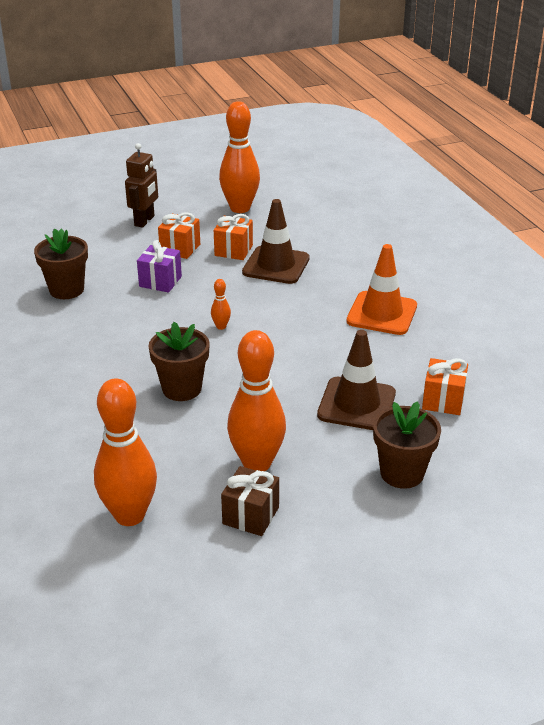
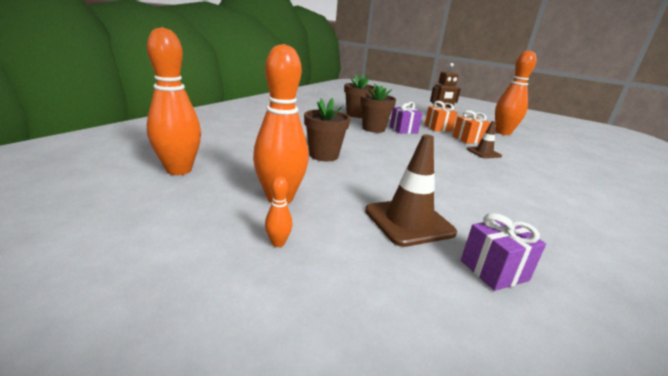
camera: 50 degrees right, 10 degrees down
orange bowling pin [211,279,231,330] -> orange bowling pin moved to [265,176,292,247]
brown gift [221,466,279,536] -> none
brown traffic cone [242,199,310,284] -> brown traffic cone [467,121,502,158], size x0.58
orange traffic cone [347,244,417,335] -> none
brown flower pot [373,401,441,489] -> brown flower pot moved to [360,83,396,133]
orange gift [422,358,468,415] -> purple gift [461,213,546,291]

